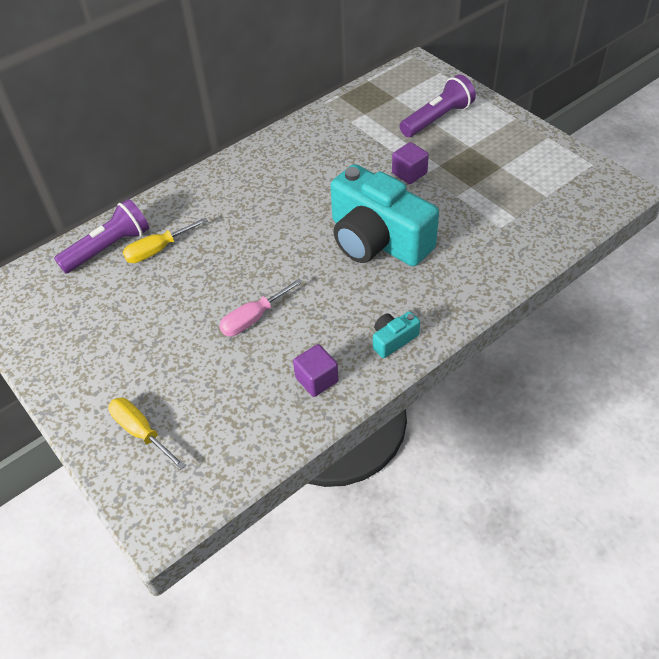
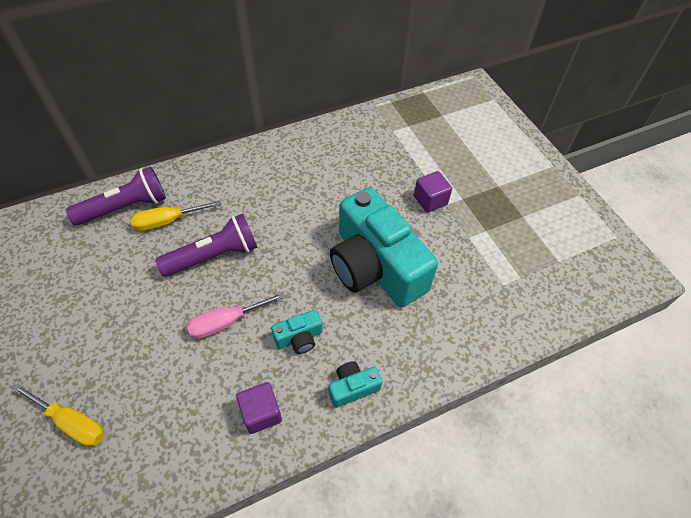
camera: 10 degrees right, 5 degrees up
yellow screwdriver [108,398,186,470] -> yellow screwdriver turned 150 degrees clockwise [12,384,105,447]
purple flashlight [400,74,476,137] -> purple flashlight moved to [155,214,258,277]
none -> turquoise camera [271,310,323,354]

